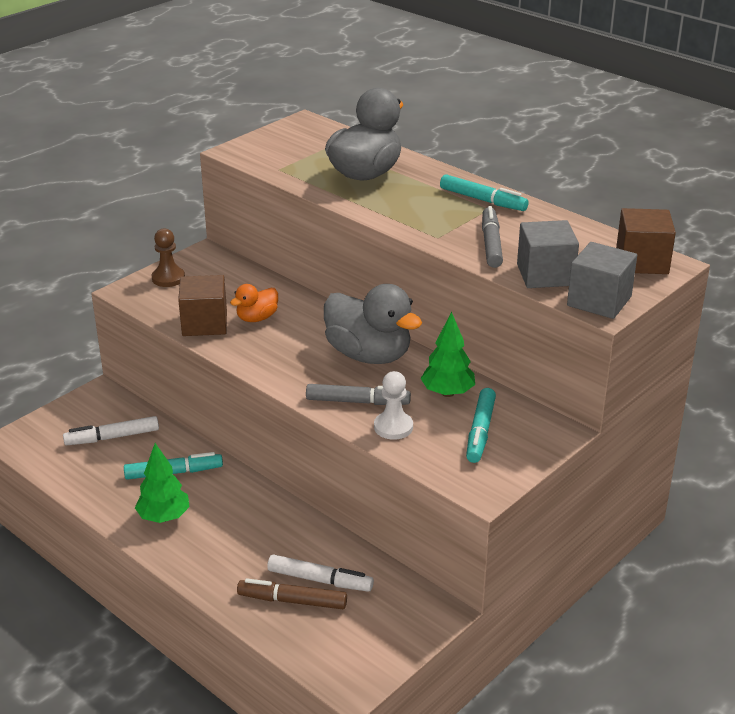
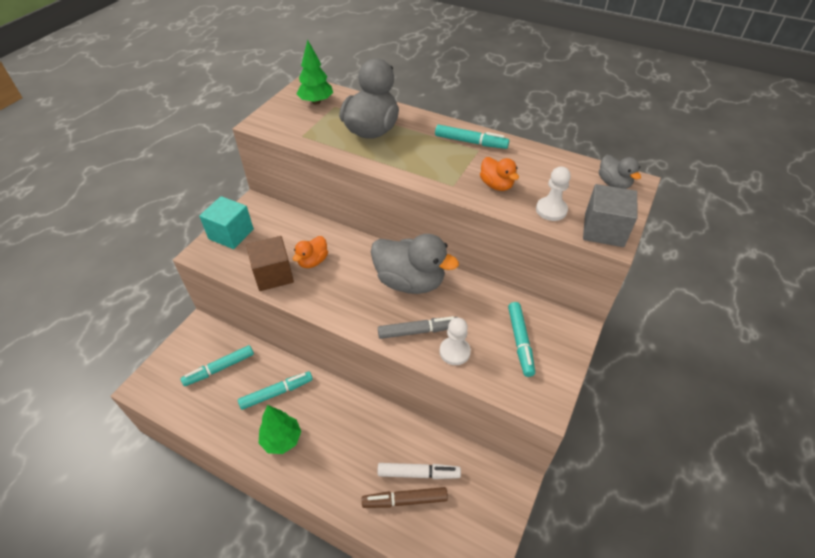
camera: 15 degrees left, 15 degrees up
white marker [63,416,159,445] -> turquoise marker [180,345,254,386]
brown pawn [152,228,185,287] -> turquoise cube [199,196,254,249]
green tree [420,312,475,397] -> green tree moved to [297,40,333,105]
grey marker [482,206,503,268] -> orange duck [480,157,519,191]
grey cube [517,220,579,288] -> white pawn [536,166,571,221]
brown cube [616,208,676,274] -> grey duck [599,155,641,189]

